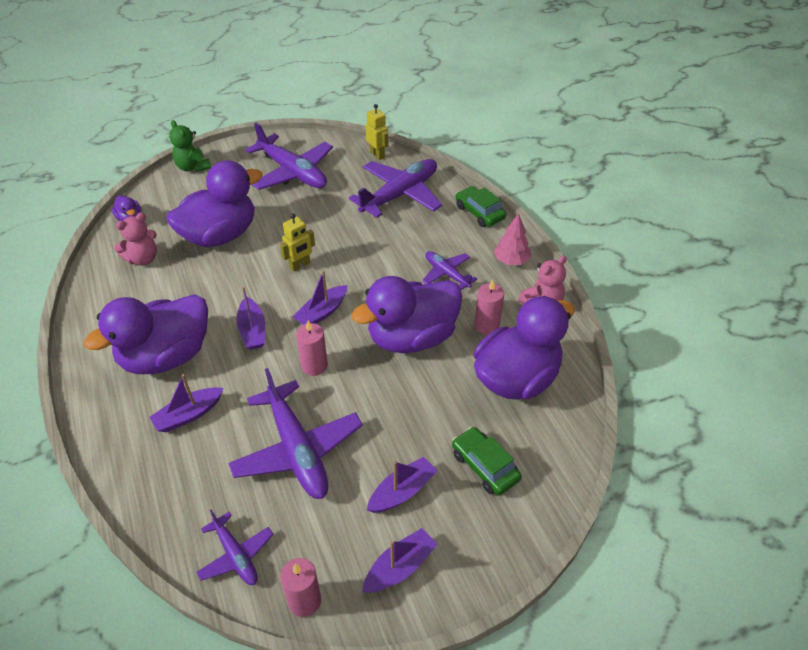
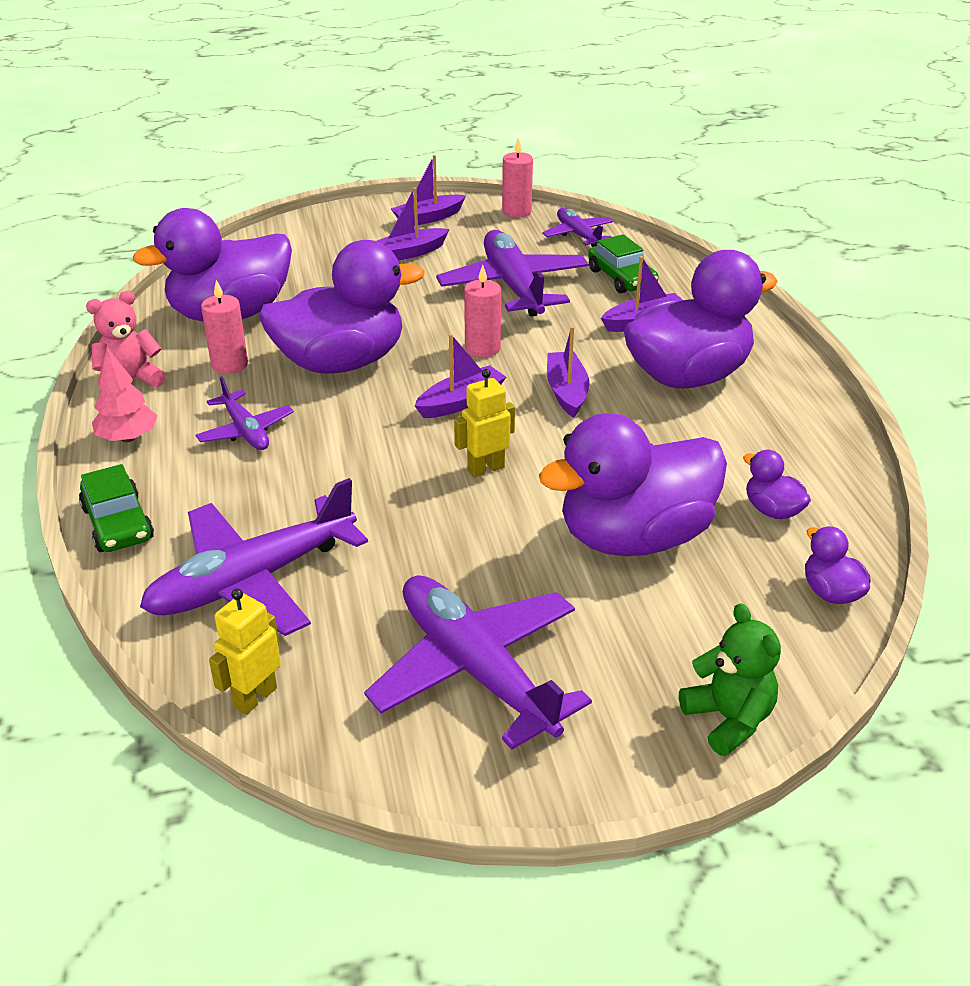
camera: 170 degrees left, 10 degrees down
pink teddy bear [114,212,157,265] -> purple duck [743,450,811,519]
yellow robot [365,104,388,160] -> yellow robot turned 60 degrees clockwise [209,589,281,715]
green car [452,427,522,495] -> green car moved to [588,234,658,293]

